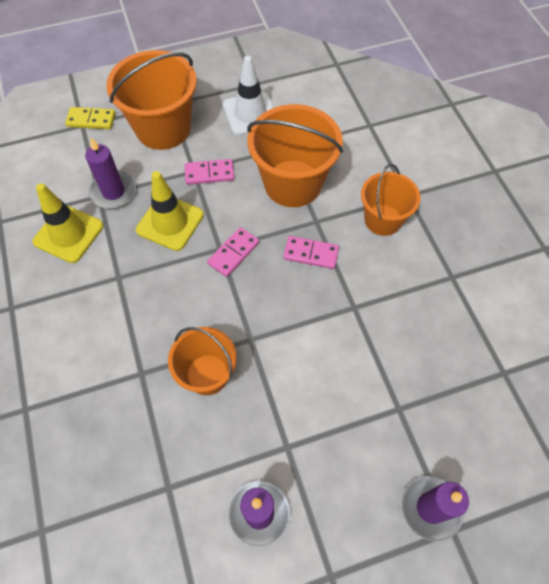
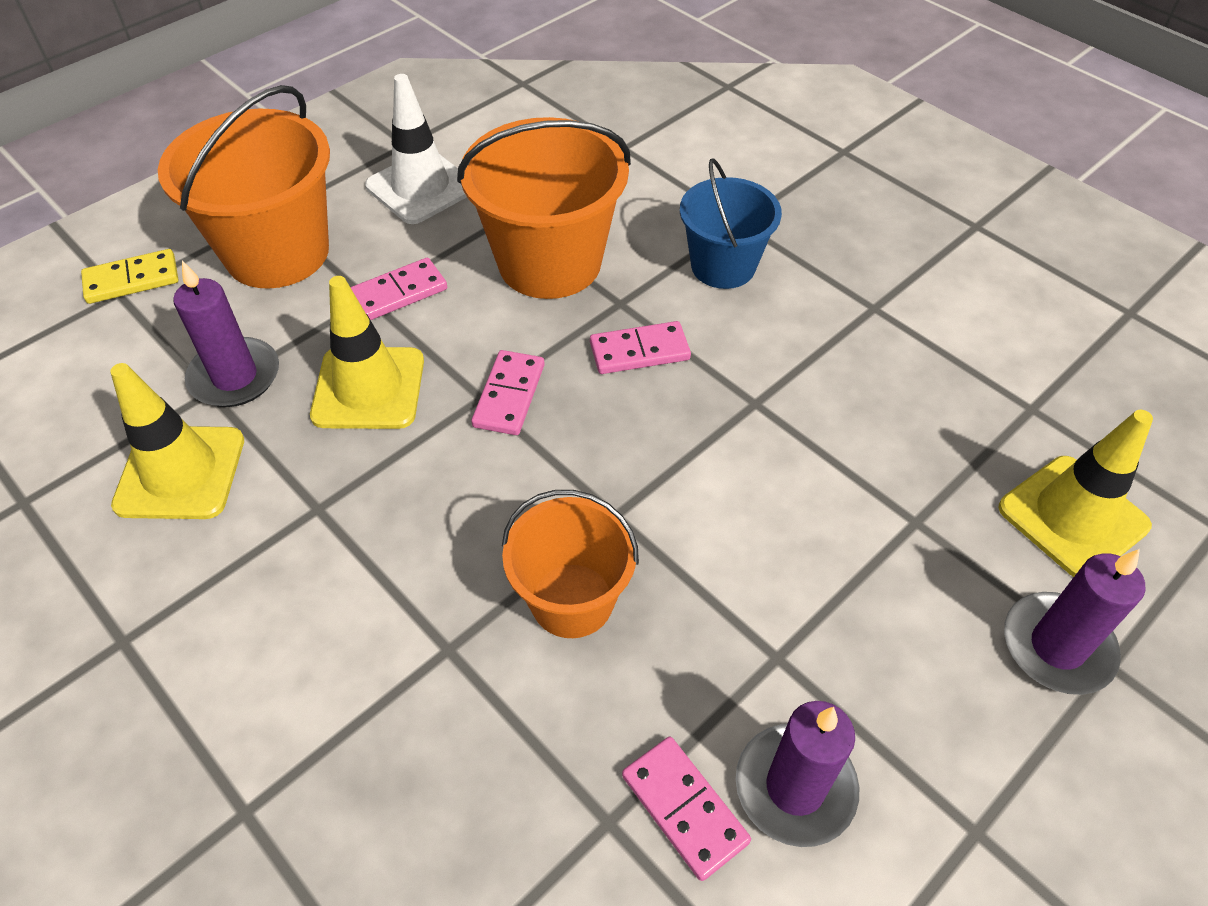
camera: 25 degrees left, 10 degrees down
orange bucket [361,164,420,236] -> blue bucket [680,159,782,289]
none -> pink domino [622,737,751,881]
none -> yellow traffic cone [998,410,1153,577]

